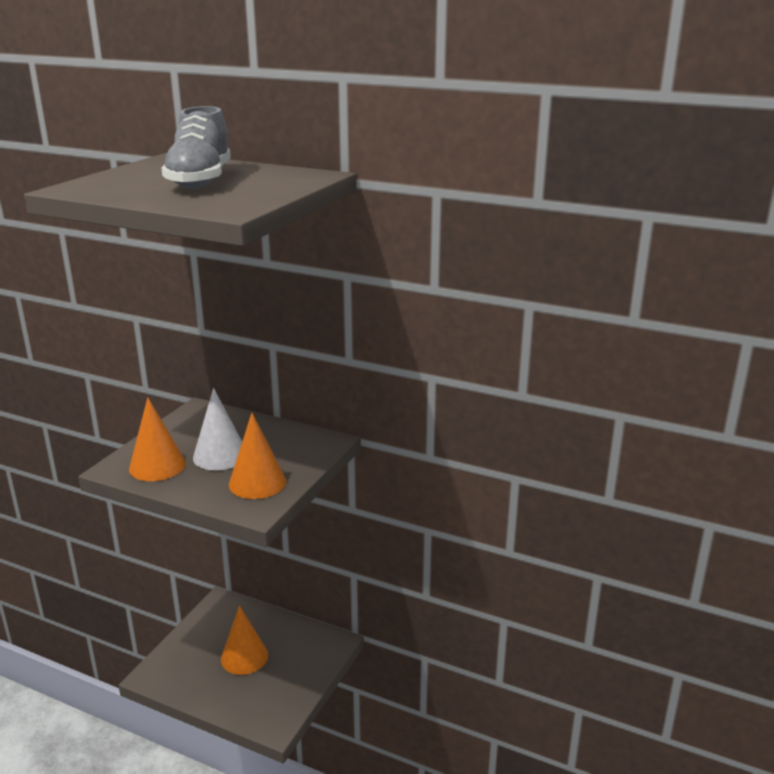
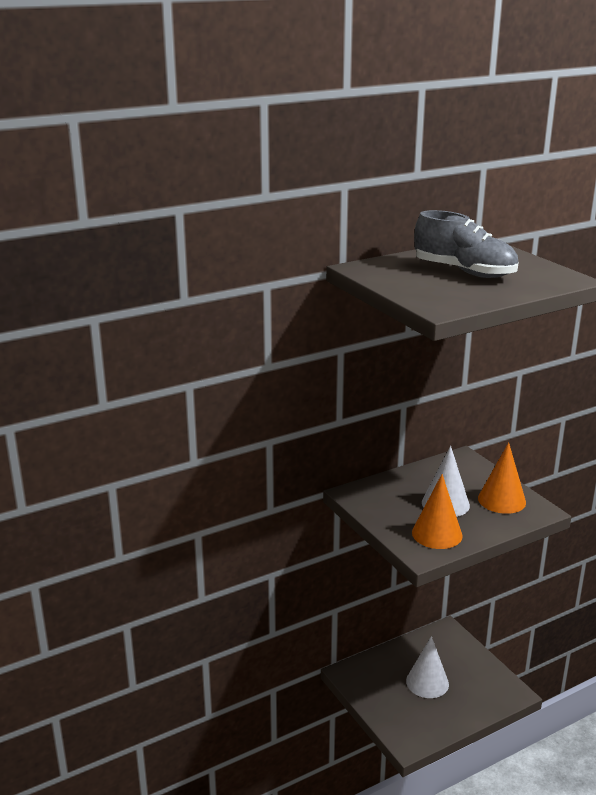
camera: 55 degrees left, 0 degrees up
orange cone [221,606,268,675] -> white cone [406,636,449,698]

